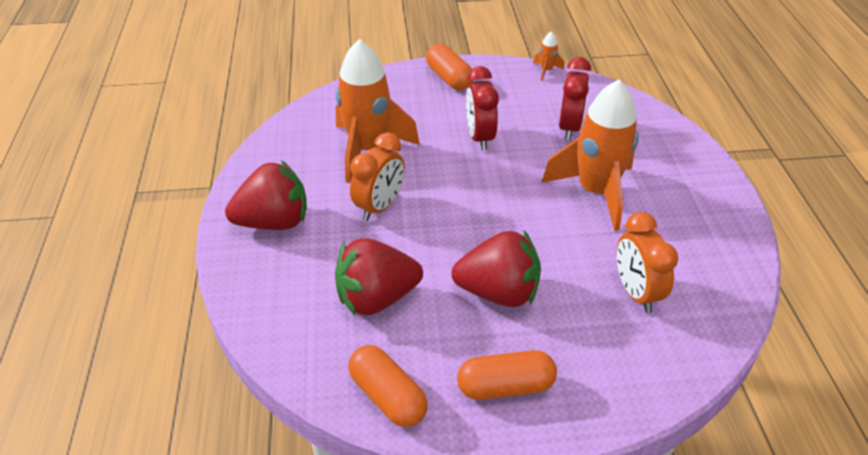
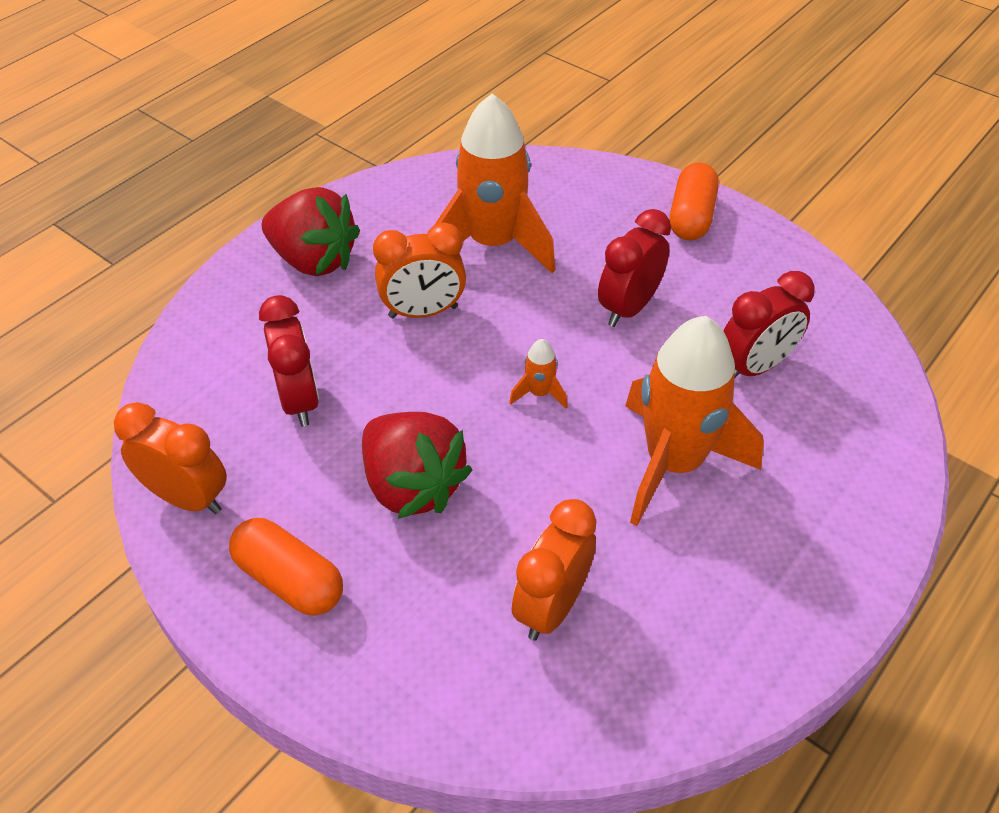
camera: 45 degrees right, 5 degrees up
red strawberry [335,238,423,315] -> red clock [259,295,319,426]
orange capsule [348,345,428,427] -> orange clock [114,402,227,514]
orange rocket [533,31,564,81] -> orange rocket moved to [509,339,568,409]

